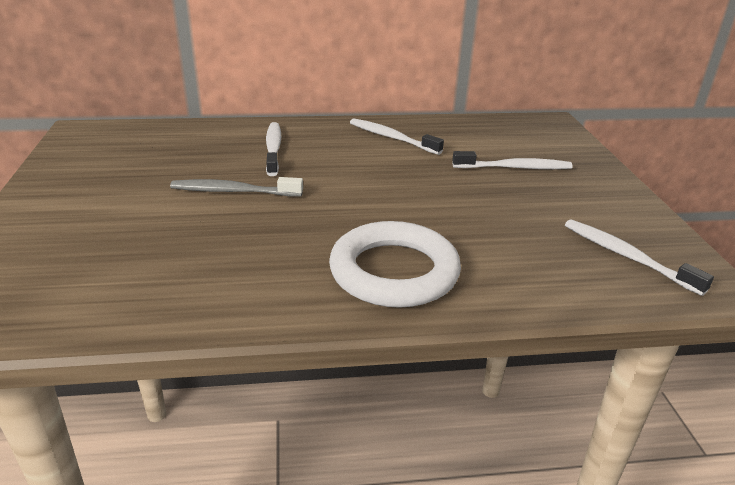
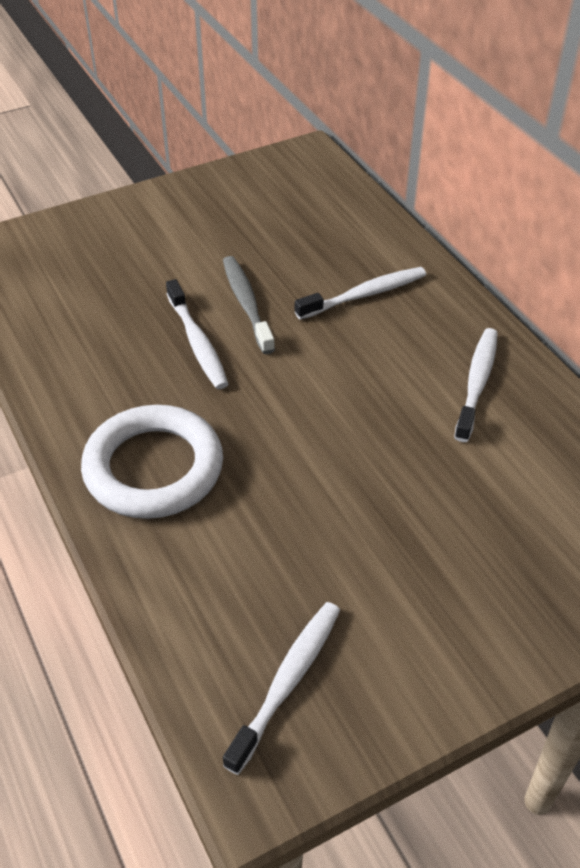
camera: 70 degrees right, 15 degrees up
white toothbrush [452,151,573,169] -> white toothbrush moved to [166,279,228,389]

